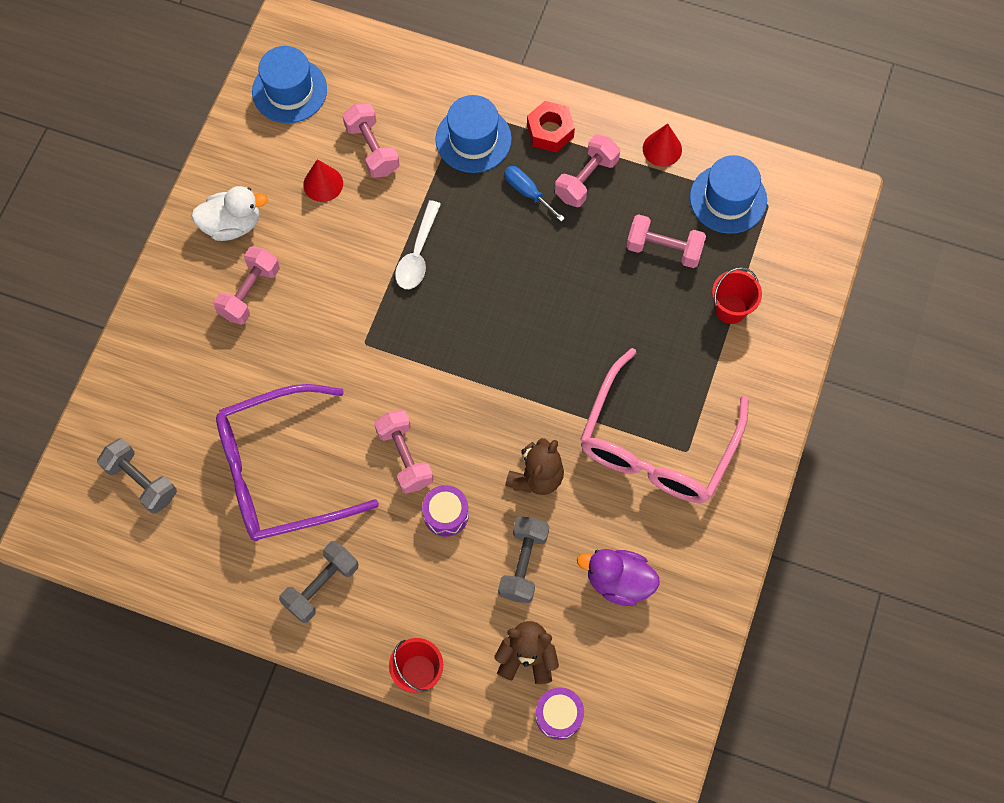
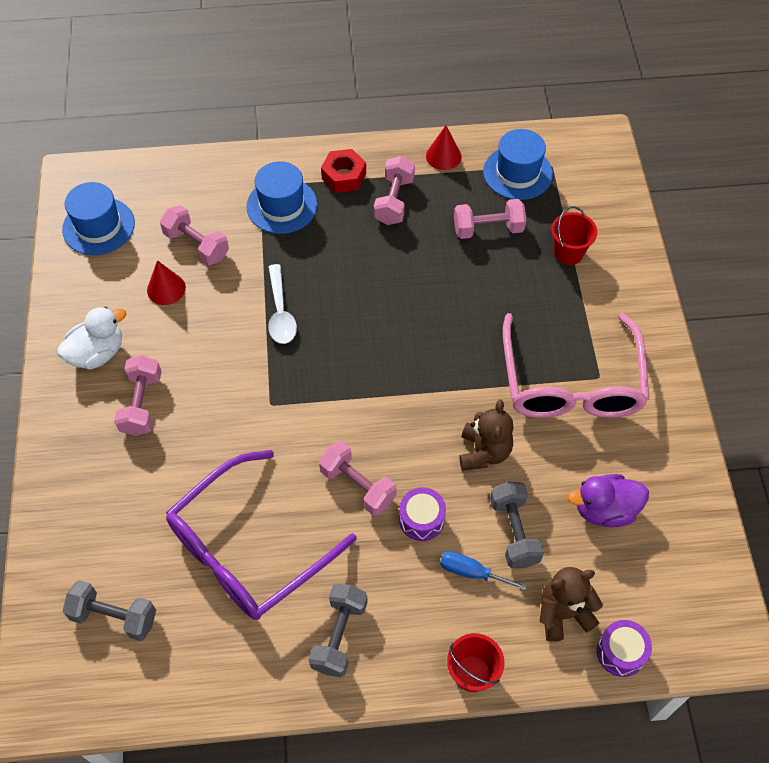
camera: 25 degrees left, 10 degrees down
blue screwdriver [504,166,565,222] -> blue screwdriver moved to [440,551,527,590]

